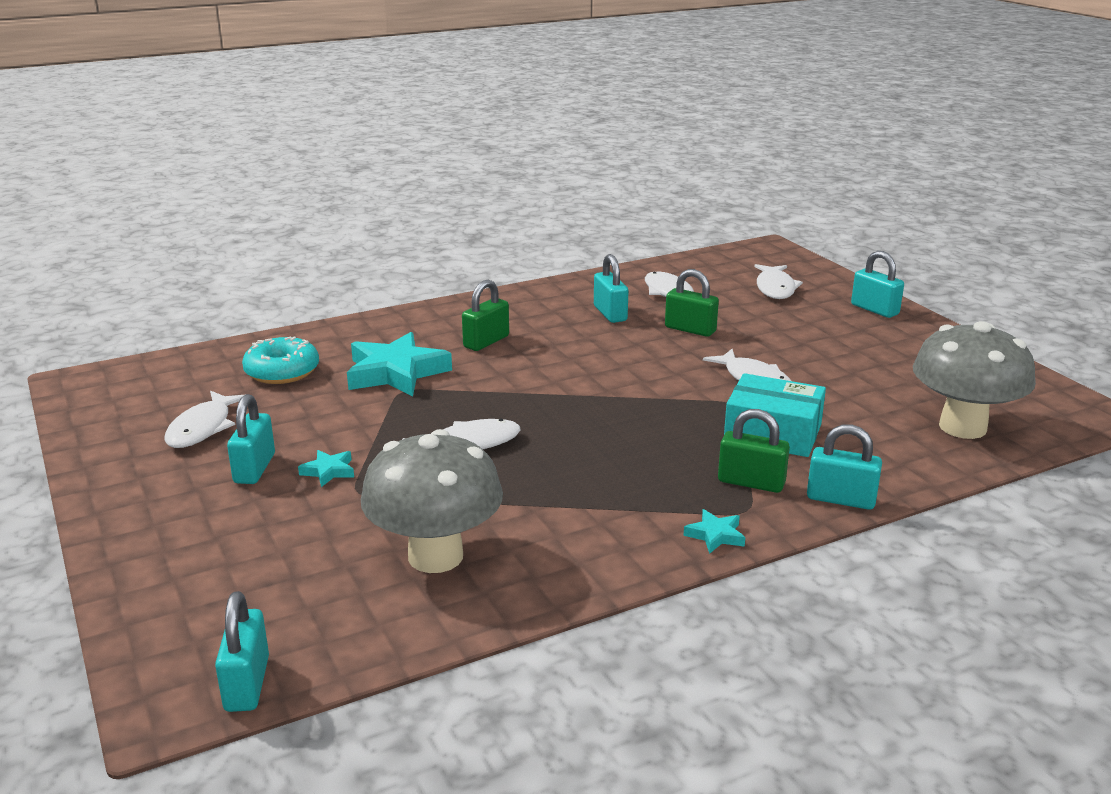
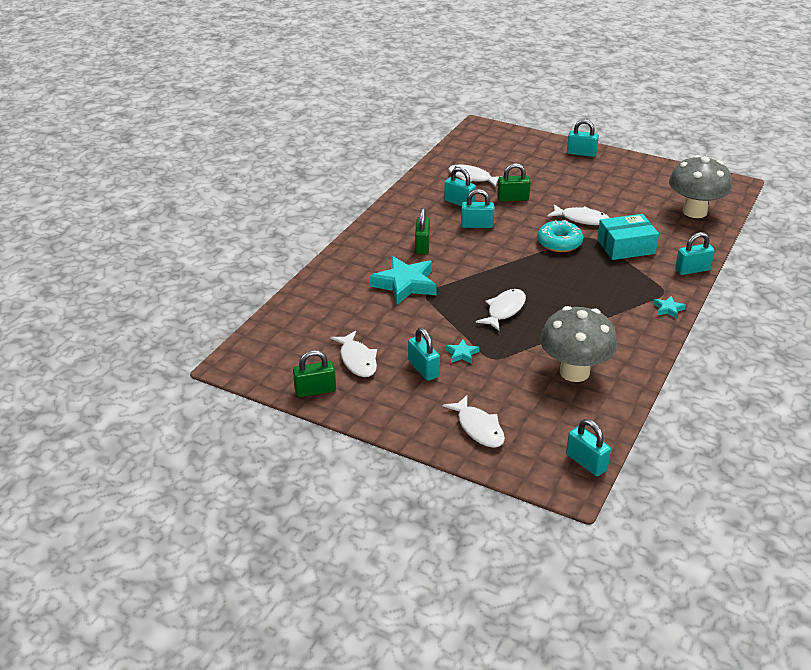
camera: 35 degrees left, 10 degrees up
turquoise donut [242,337,319,384] -> turquoise donut moved to [537,220,583,252]
green padlock [718,409,790,493] -> green padlock moved to [293,350,336,397]
white fish [754,264,803,299] -> white fish moved to [443,395,505,448]
none -> turquoise padlock [461,189,495,228]

